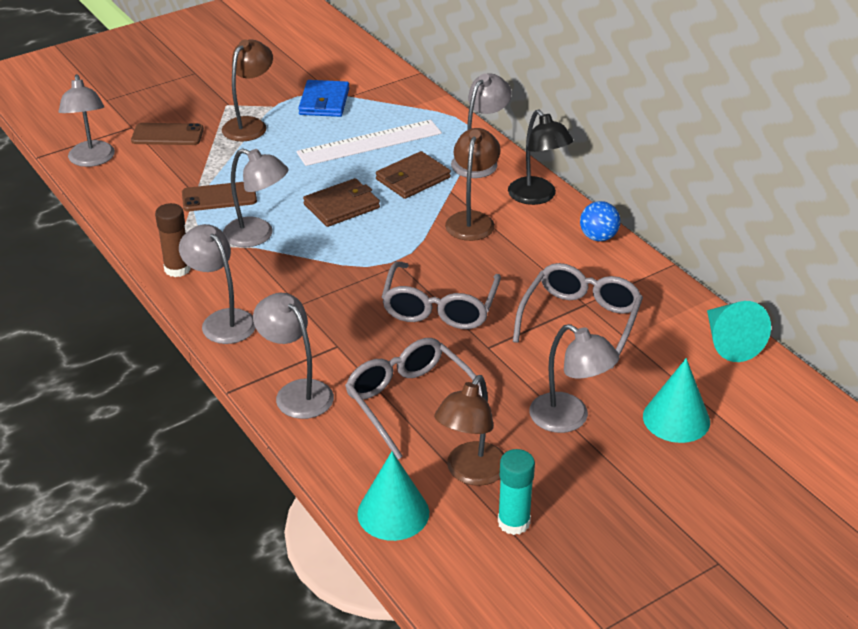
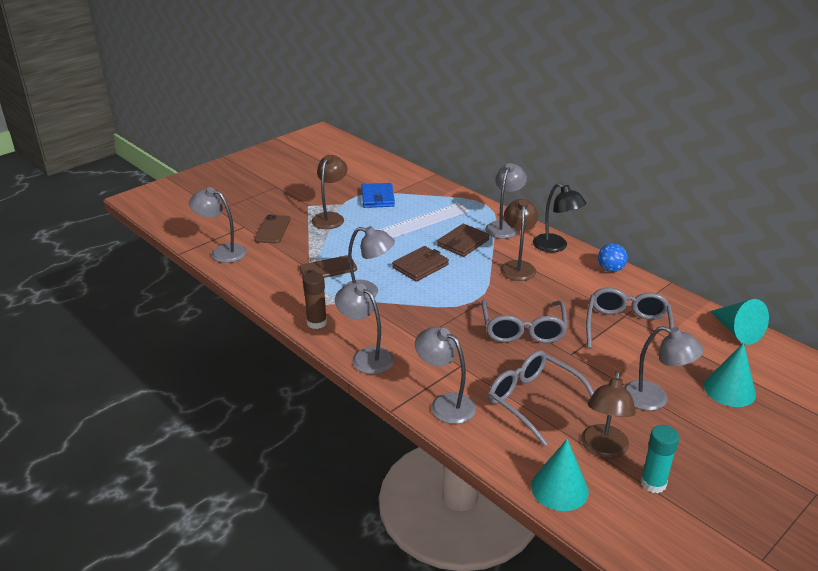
camera: 10 degrees left, 5 degrees down
grey lamp [58,74,115,167] -> grey lamp turned 135 degrees clockwise [189,187,247,263]
brown phone [131,123,204,145] -> brown phone turned 75 degrees counterclockwise [254,215,291,244]

